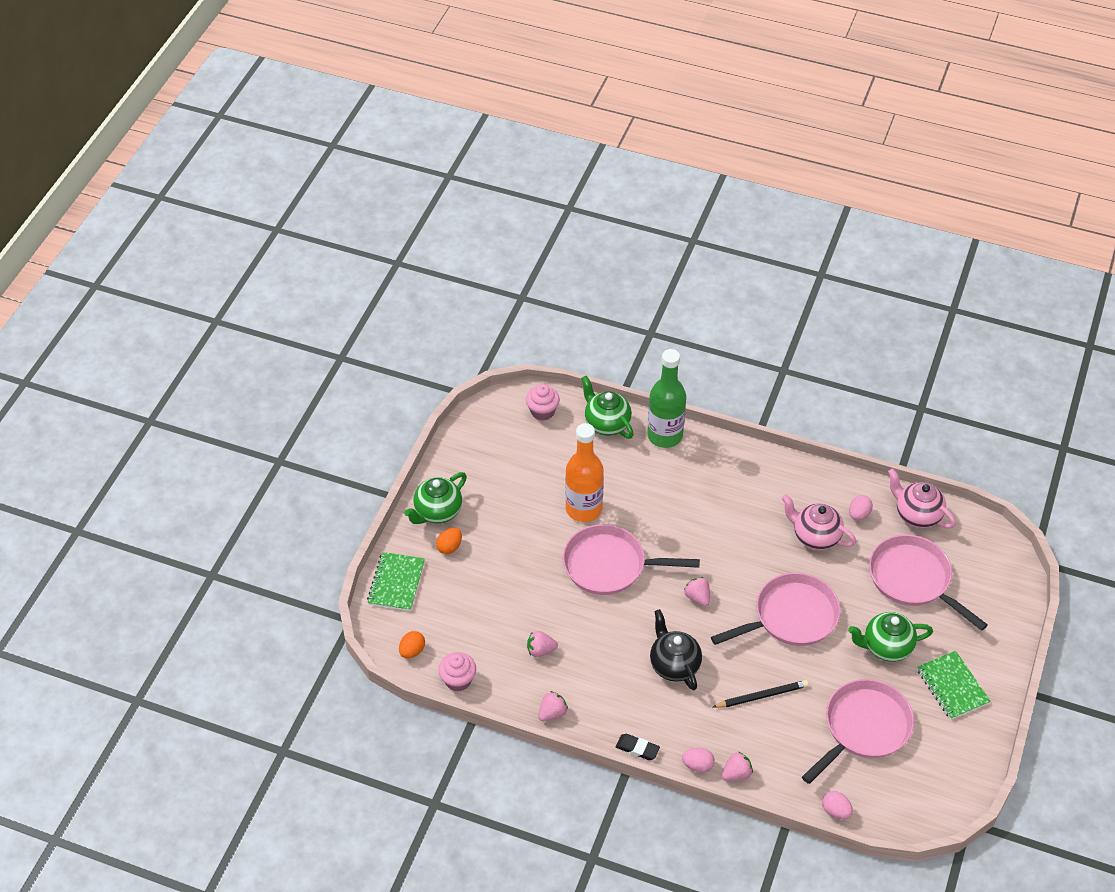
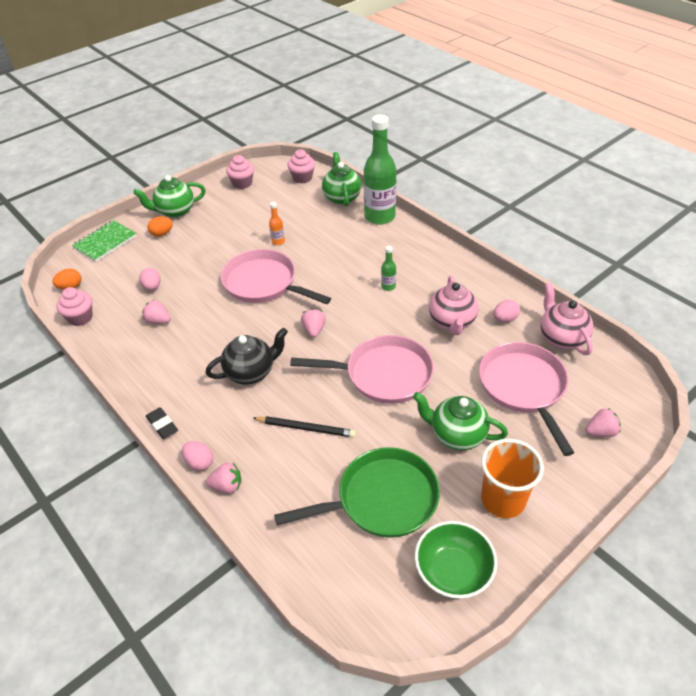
camera: 30 degrees right, 5 degrees down
pink strawberry [538,691,568,721] -> pink strawberry moved to [585,408,621,437]
orange bottle [565,423,604,522] -> orange bottle [269,202,285,245], size x0.42
black teapot [650,609,702,690] -> black teapot turned 60 degrees clockwise [206,328,288,385]
pink teapot [782,494,856,550] -> pink teapot turned 150 degrees counterclockwise [429,275,478,335]
pink pan [802,679,914,784] -> green pan [274,447,440,538]
pink egg [822,791,853,819] -> pink egg moved to [139,268,161,291]
green notebook [917,651,991,720] -> orange cup [481,439,544,518]
none -> pink cupcake [226,155,254,189]
none -> green bottle [381,246,396,291]
none -> green bowl [415,521,497,599]

